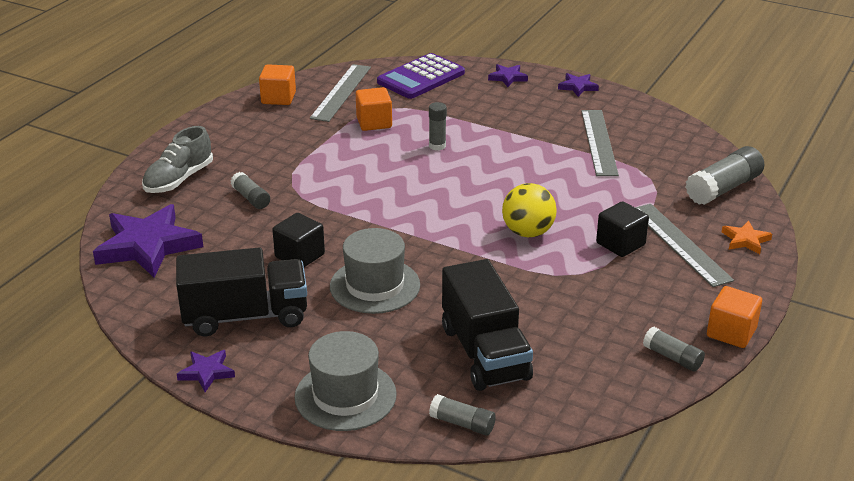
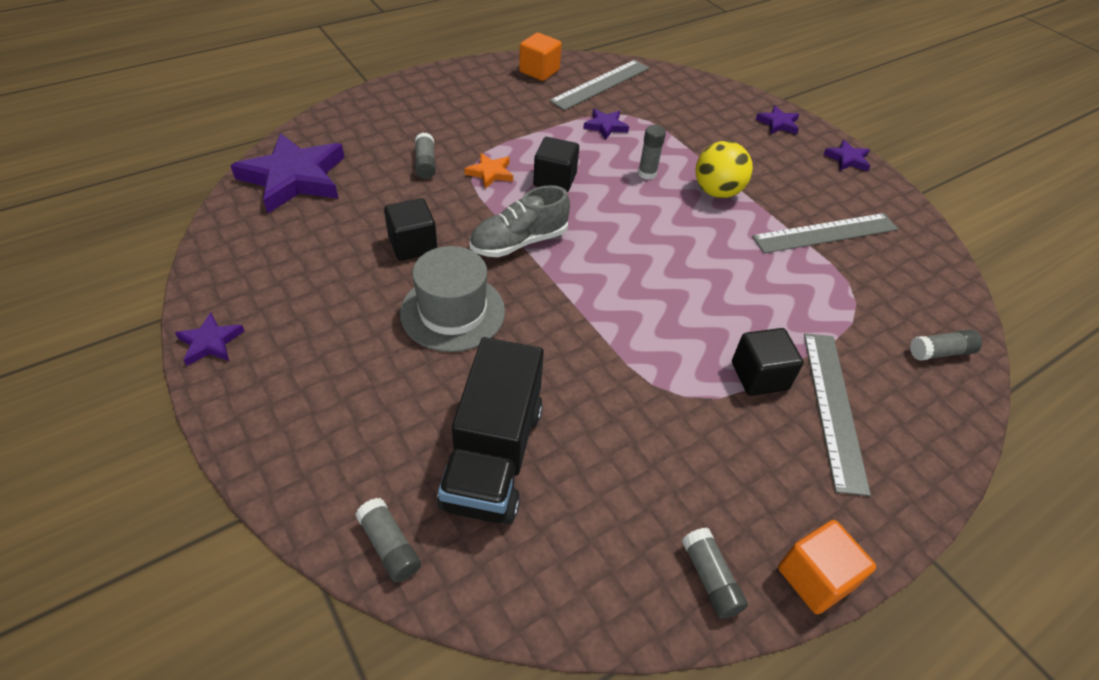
camera: 25 degrees right, 15 degrees up
grey shoe [142,126,213,193] -> grey shoe moved to [470,185,570,257]
black truck [176,248,307,337] -> none
grey hat [295,331,397,431] -> none
orange cube [356,87,392,131] -> purple star [583,109,629,140]
purple calculator [377,53,465,99] -> none
yellow ball [502,183,557,237] -> yellow ball moved to [695,141,753,198]
grey ruler [581,110,619,176] -> grey ruler turned 45 degrees clockwise [752,213,898,253]
grey glue stick [685,146,764,205] -> grey glue stick [910,330,982,361], size x0.57
orange star [722,221,772,254] -> orange star moved to [464,153,513,189]
none -> black cube [533,137,579,192]

